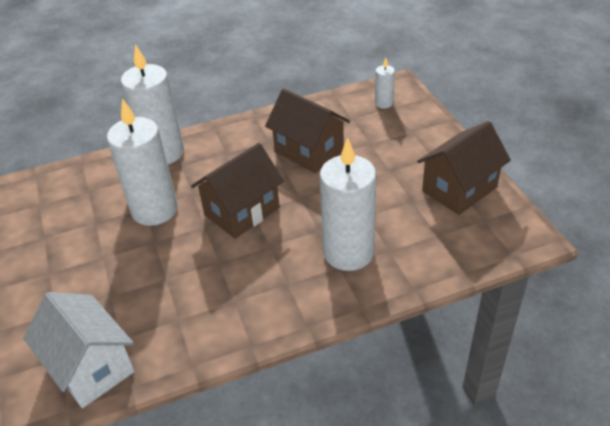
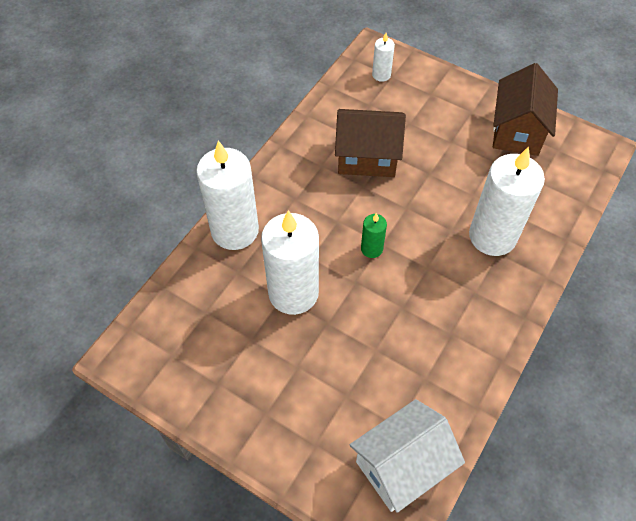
camera: 40 degrees left, 15 degrees up
white house [23,292,135,408] -> white house turned 45 degrees counterclockwise [350,399,465,513]
brown house [191,143,284,239] -> green candle [361,213,387,258]

